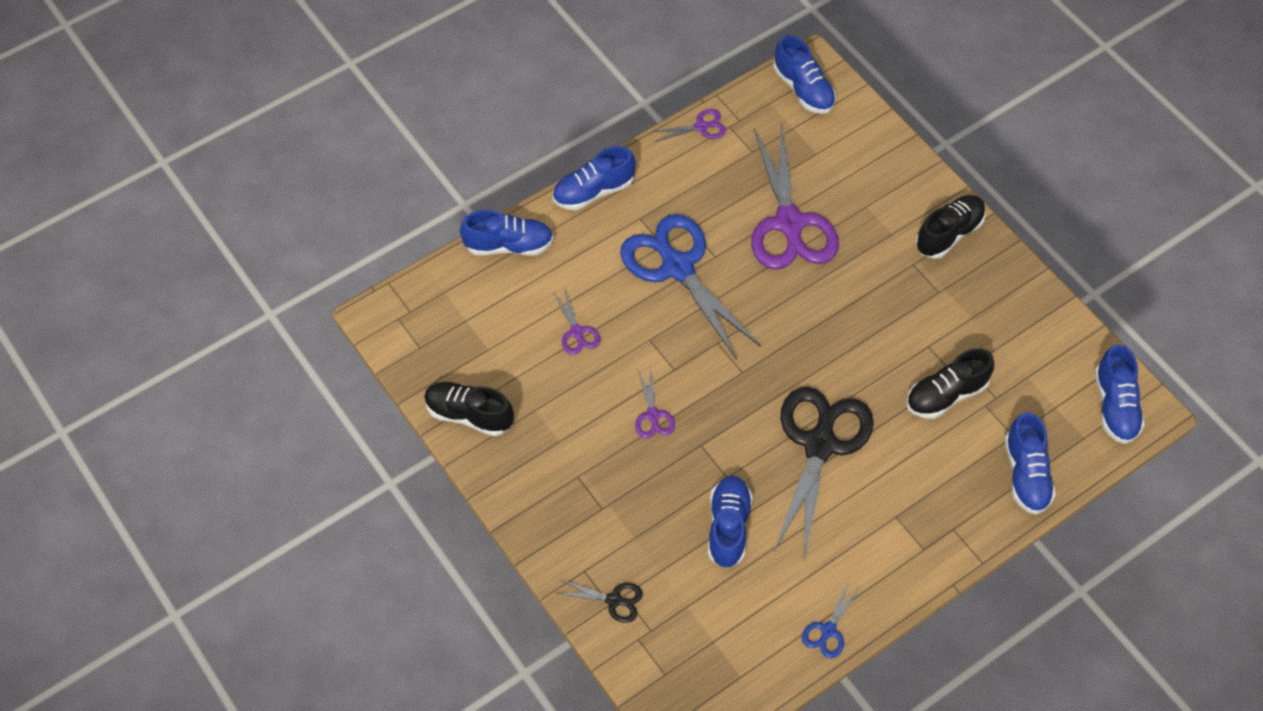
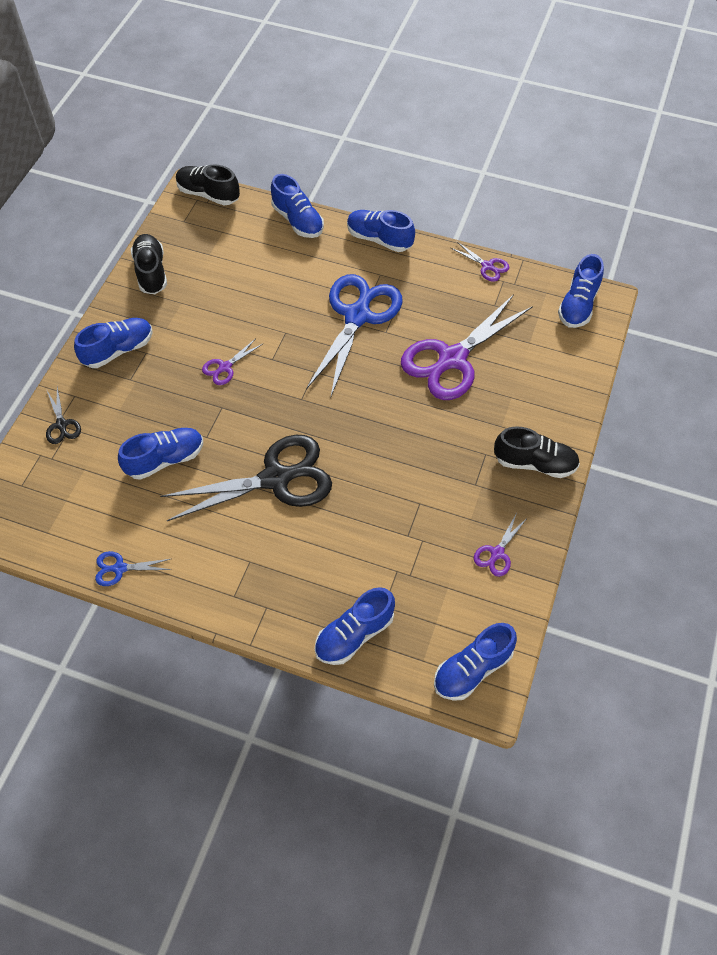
camera: 55 degrees right, 0 degrees up
purple scissors [553,287,601,355] -> purple scissors moved to [474,513,528,577]
black shoe [906,348,994,419] -> black shoe moved to [176,164,240,205]
none -> blue shoe [74,318,153,368]

